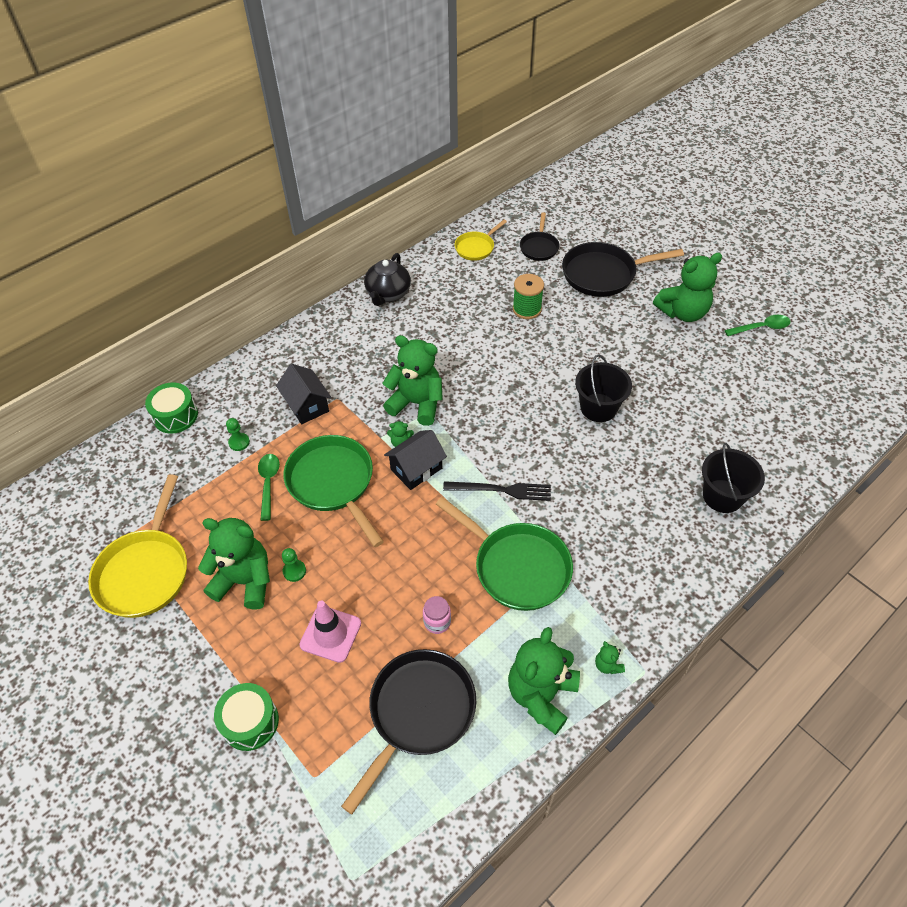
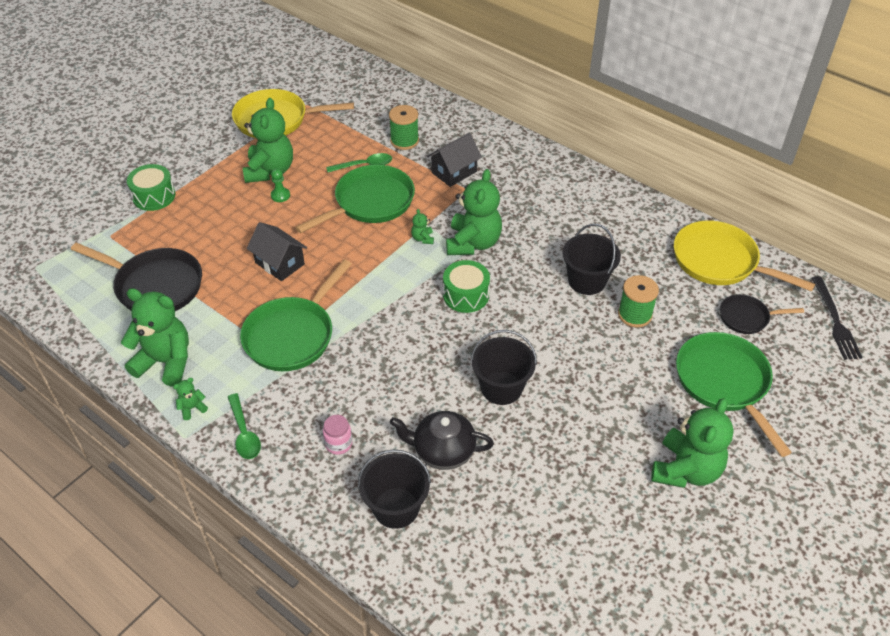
camera: 80 degrees right, 5 degrees down
green drum [145,383,198,433] -> green drum moved to [443,260,490,313]
green pawn [226,418,250,451] -> green spool [389,105,419,150]
pink traffic cone [300,601,361,663] -> none
black teapot [364,253,411,306] -> black teapot moved to [390,411,494,470]
black house [384,430,447,490] -> black house moved to [247,222,307,281]
pink jar [423,596,451,634] -> pink jar moved to [323,415,352,455]
black fork [443,481,551,501] -> black fork moved to [812,276,863,360]
yellow pan [455,220,507,261] -> yellow pan [674,220,816,292], size x1.80
black pan [562,242,684,297] -> green pan [676,332,792,457]
green teddy bear [653,253,722,322] -> green teddy bear turned 120 degrees counterclockwise [651,398,734,488]
green spoon [725,315,791,336] -> green spoon moved to [228,393,261,459]
none -> black bucket [563,224,621,295]

